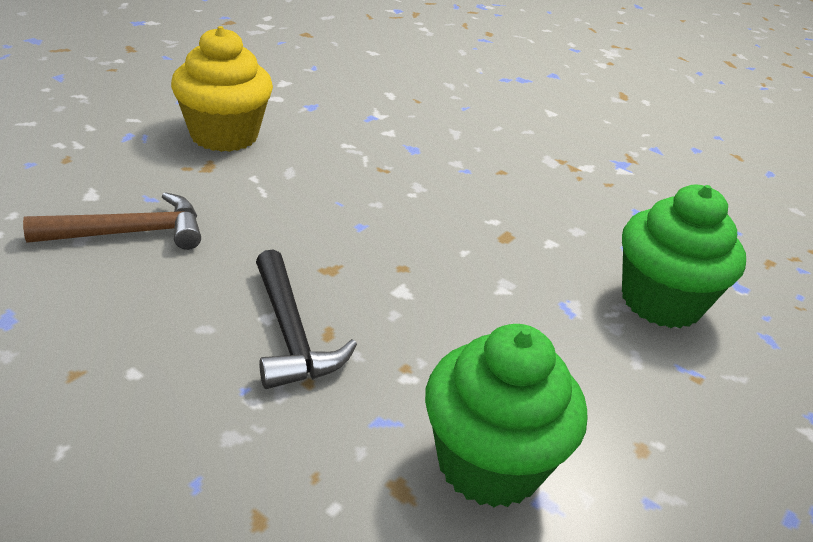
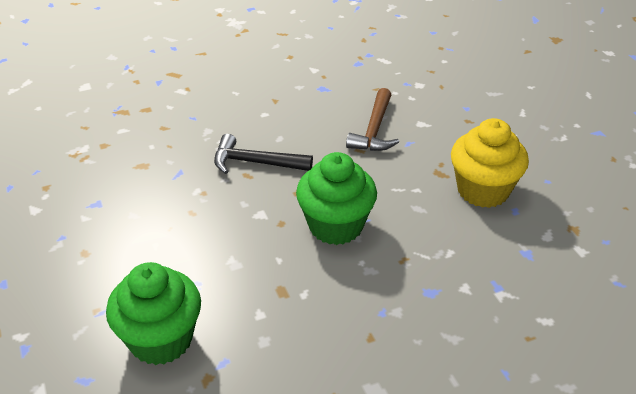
camera: 125 degrees right, 5 degrees up
green cupcake [425,324,587,507] -> green cupcake moved to [296,152,377,245]

